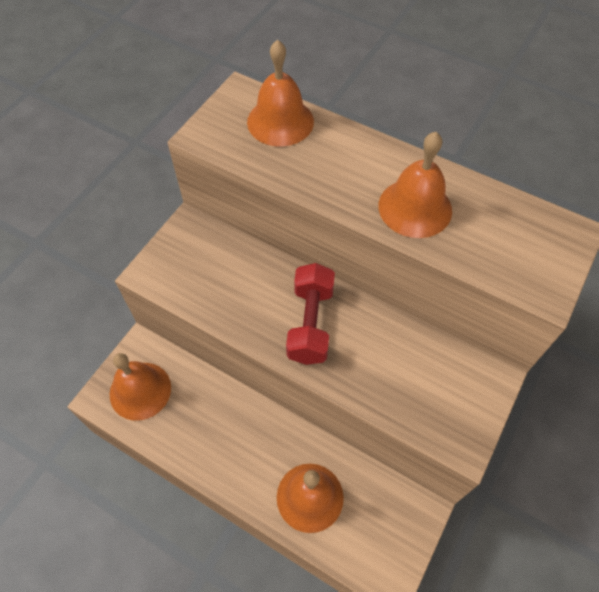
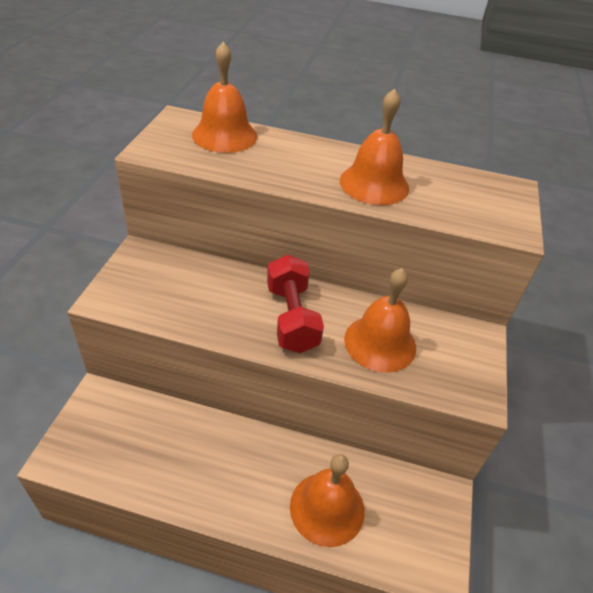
camera: 20 degrees left, 15 degrees down
orange bell [110,353,171,421] -> orange bell moved to [344,268,416,373]

